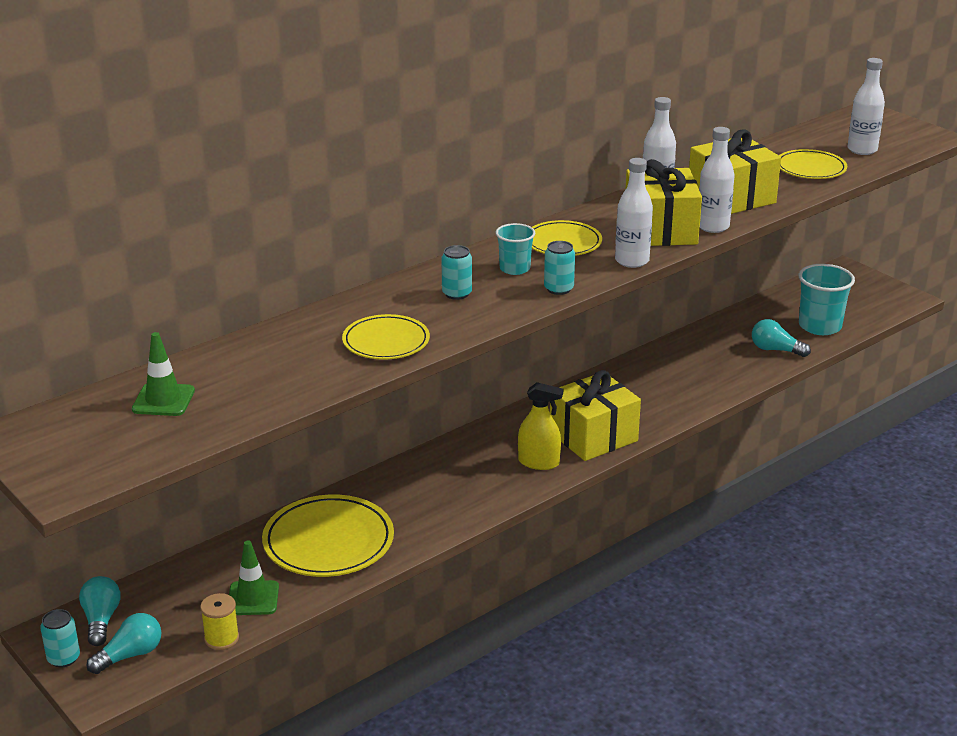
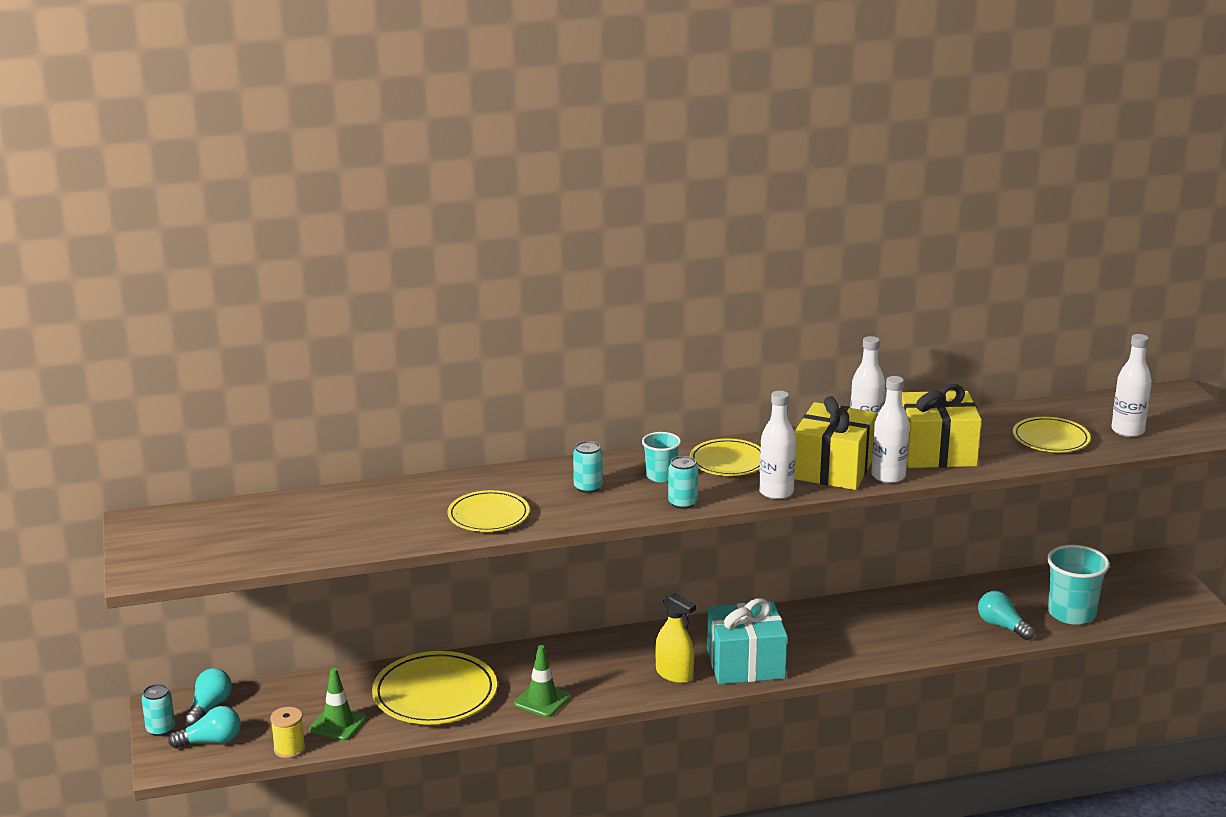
camera: 25 degrees right, 5 degrees down
green traffic cone [132,332,195,416] -> green traffic cone moved to [514,645,571,717]
yellow gift [550,370,641,461] -> turquoise gift [707,598,787,684]

